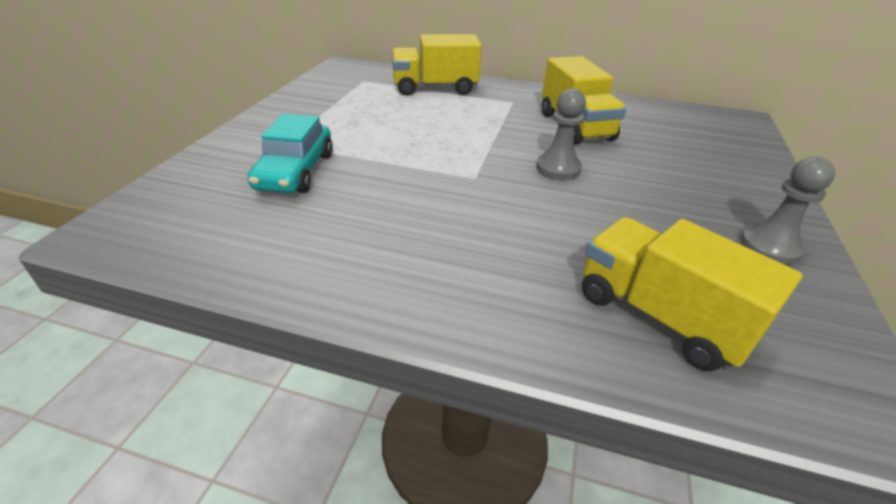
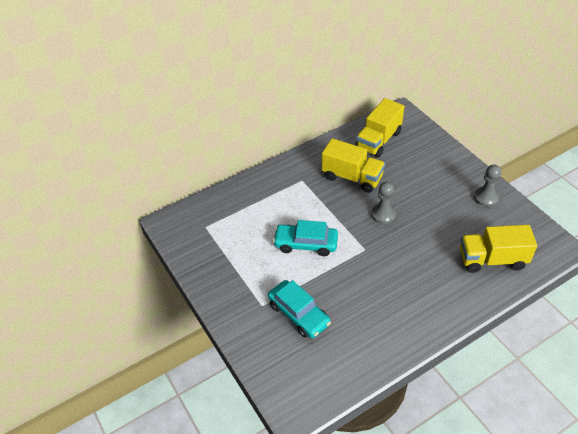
camera: 45 degrees left, 10 degrees up
yellow truck [392,34,482,96] -> yellow truck moved to [356,98,404,158]
none -> turquoise car [273,220,338,256]

